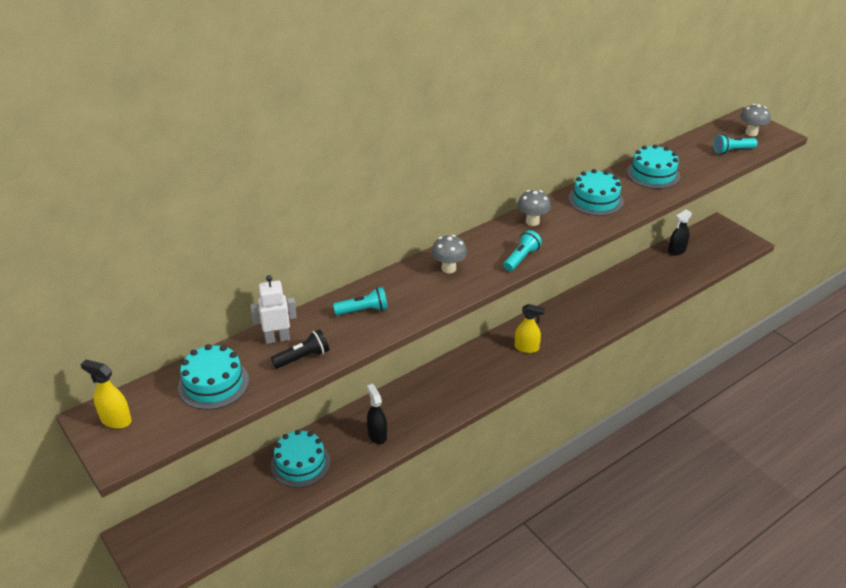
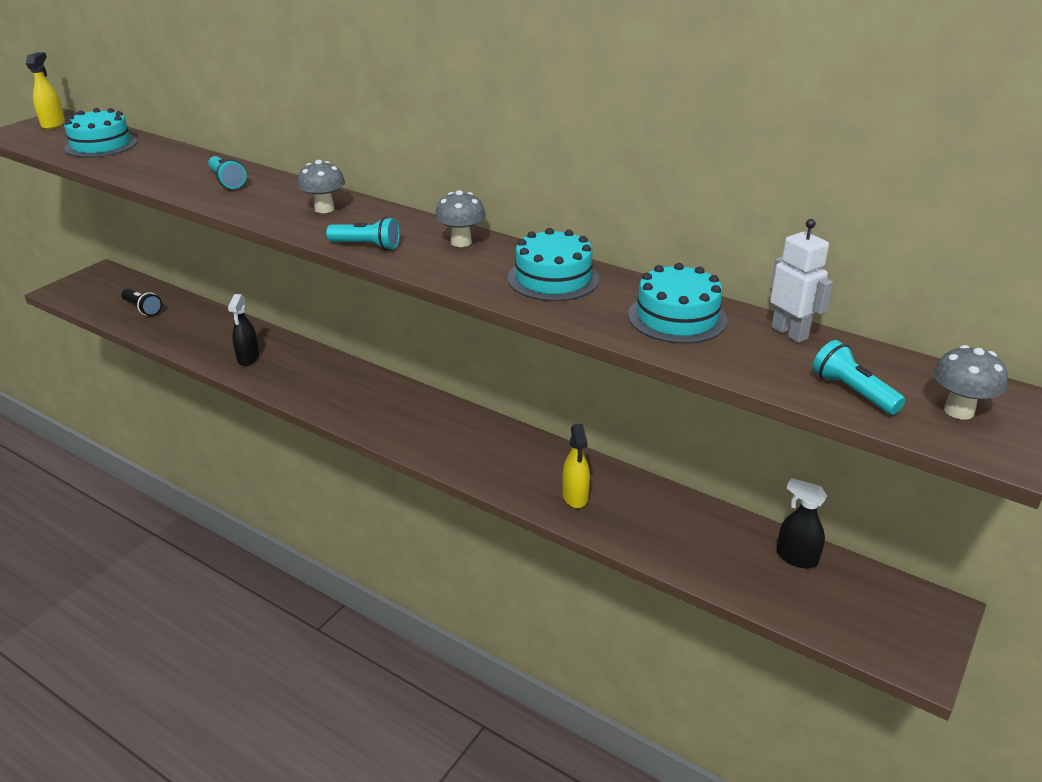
camera: 70 degrees right, 5 degrees down
white robot [250,275,297,344] -> white robot moved to [770,219,833,343]
black flashlight [271,329,329,369] -> black flashlight moved to [121,289,162,316]
turquoise cake [271,430,330,488] -> none
black spray bottle [367,384,387,444] -> black spray bottle turned 135 degrees clockwise [228,294,259,366]
yellow spray bottle [515,304,545,353] -> yellow spray bottle moved to [562,424,590,508]

